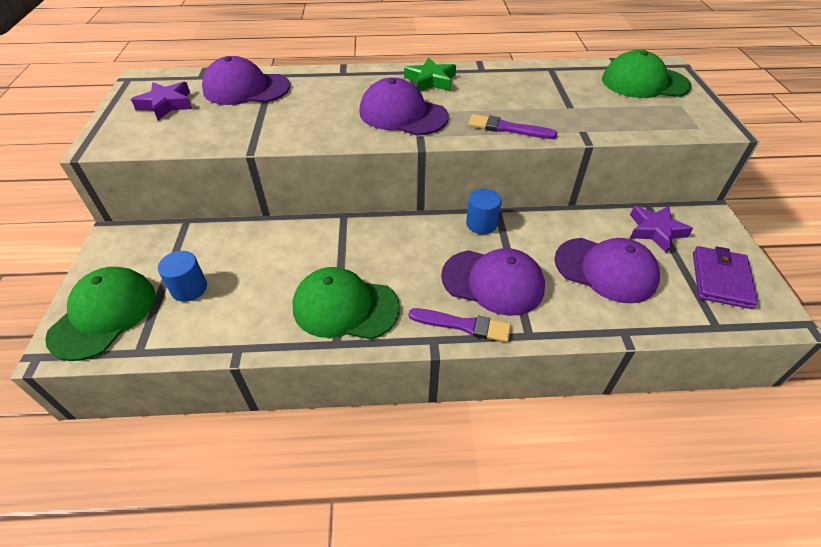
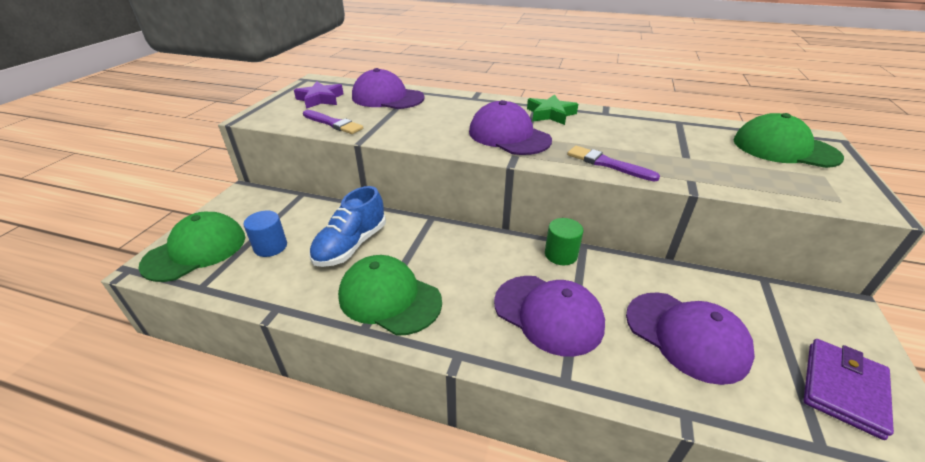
camera: 20 degrees right, 10 degrees down
purple brush [409,308,511,342] -> purple brush moved to [303,110,363,134]
blue cylinder [466,189,502,234] -> green cylinder [545,218,583,265]
purple star [630,206,693,253] -> none
none -> blue shoe [309,186,386,267]

